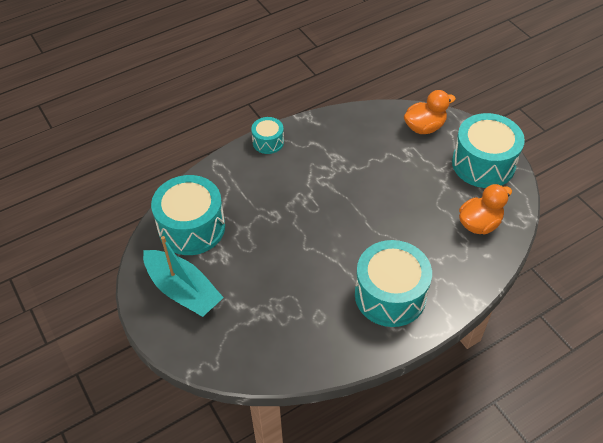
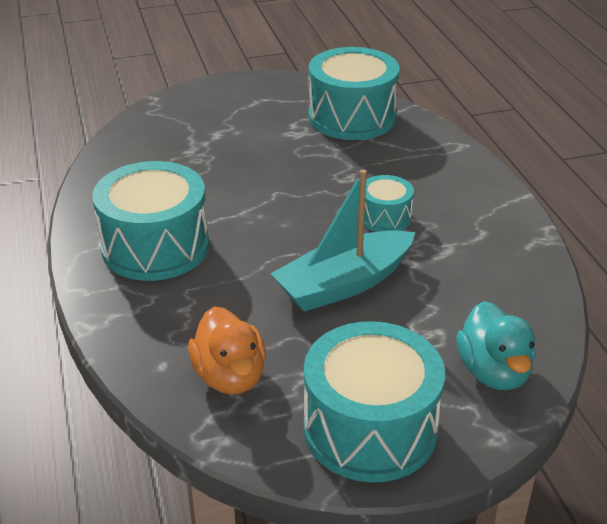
camera: 105 degrees right, 15 degrees down
turquoise boat [143,236,224,317] -> turquoise boat moved to [271,169,415,312]
turquoise drum [251,117,284,154] -> turquoise drum moved to [364,175,414,232]
orange duck [404,90,456,134] -> turquoise duck [456,301,535,390]

